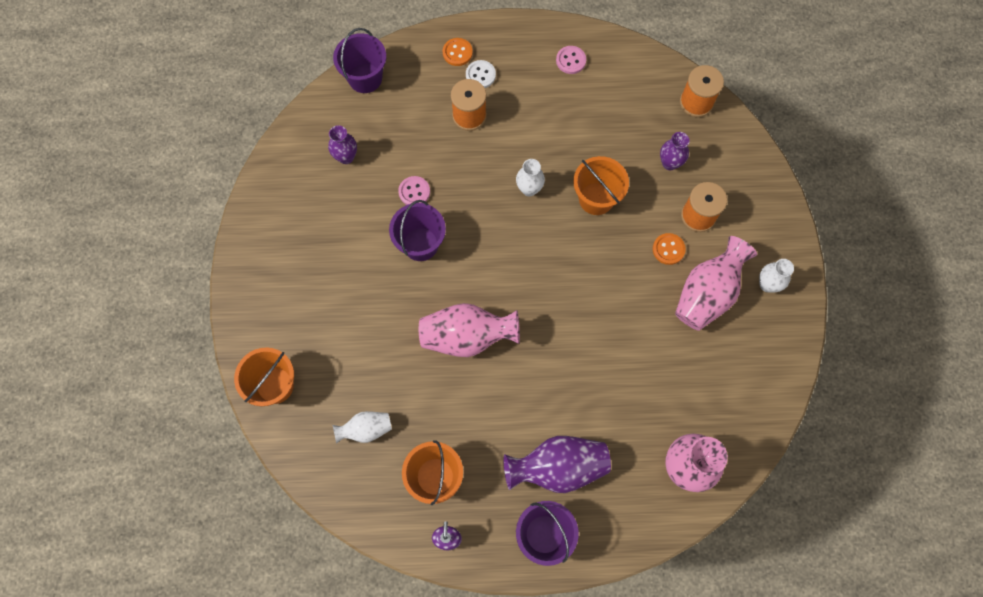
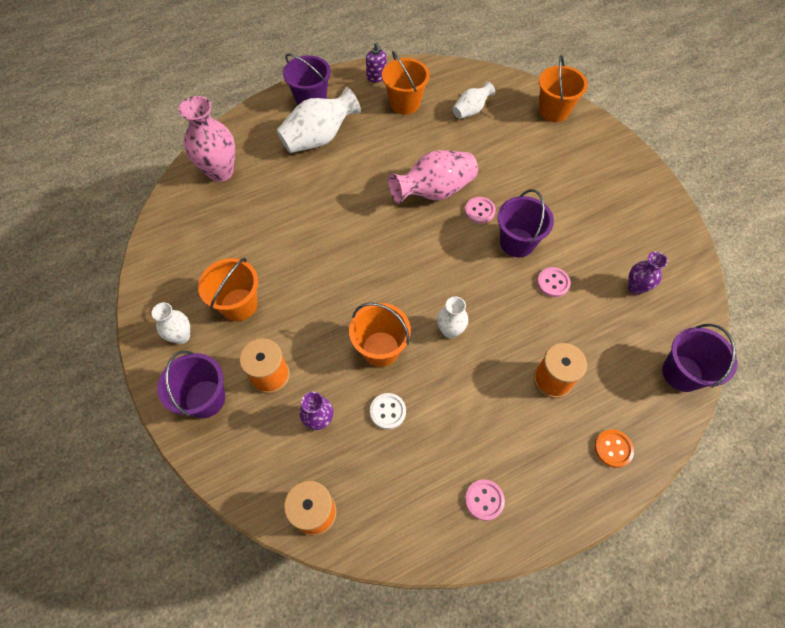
camera: 155 degrees right, 10 degrees down
white button [466,60,496,88] -> white button moved to [370,393,406,430]
purple vase [503,436,611,493] -> white vase [277,87,361,153]
orange button [653,233,686,265] -> none
pink vase [675,236,757,331] -> orange bucket [198,258,258,321]
none -> purple bucket [157,351,225,418]
none -> pink button [465,197,496,224]

